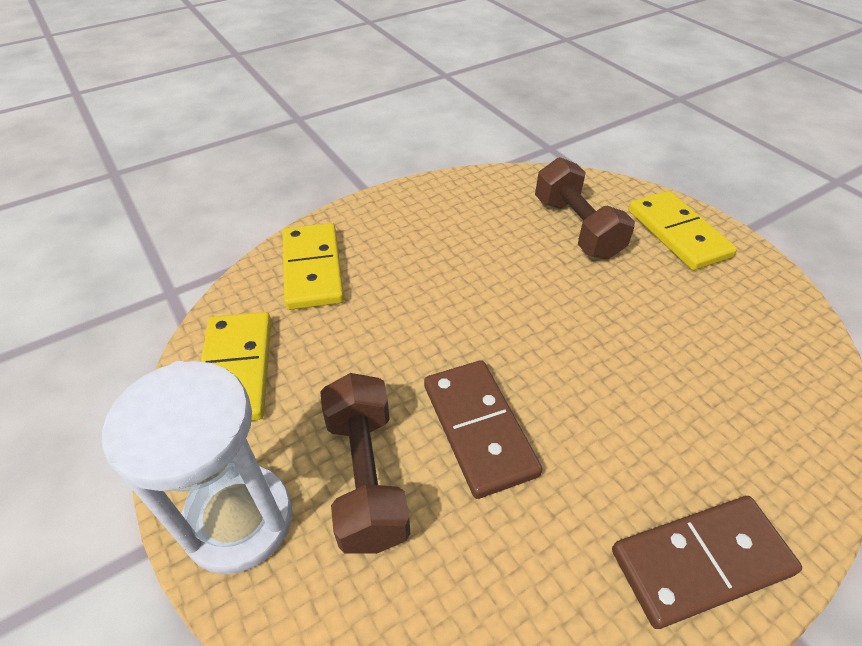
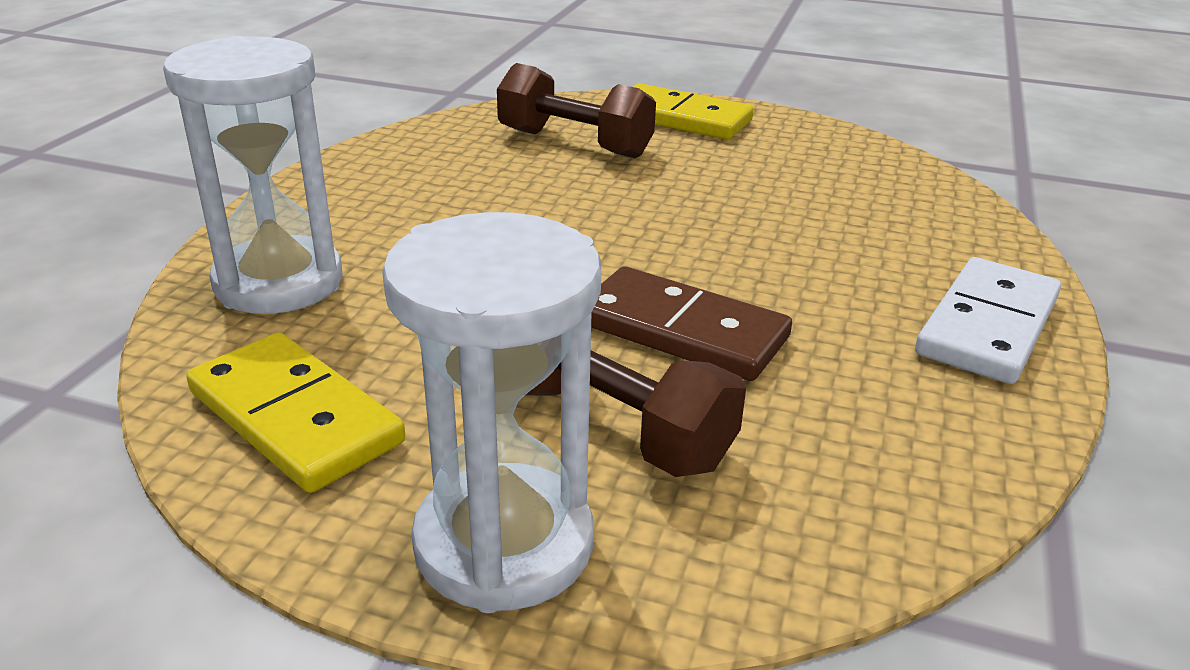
camera: 40 degrees left, 15 degrees down
yellow domino [283,223,344,310] -> white hourglass [163,36,343,314]
brown domino [612,496,802,629] -> white domino [915,257,1061,384]

